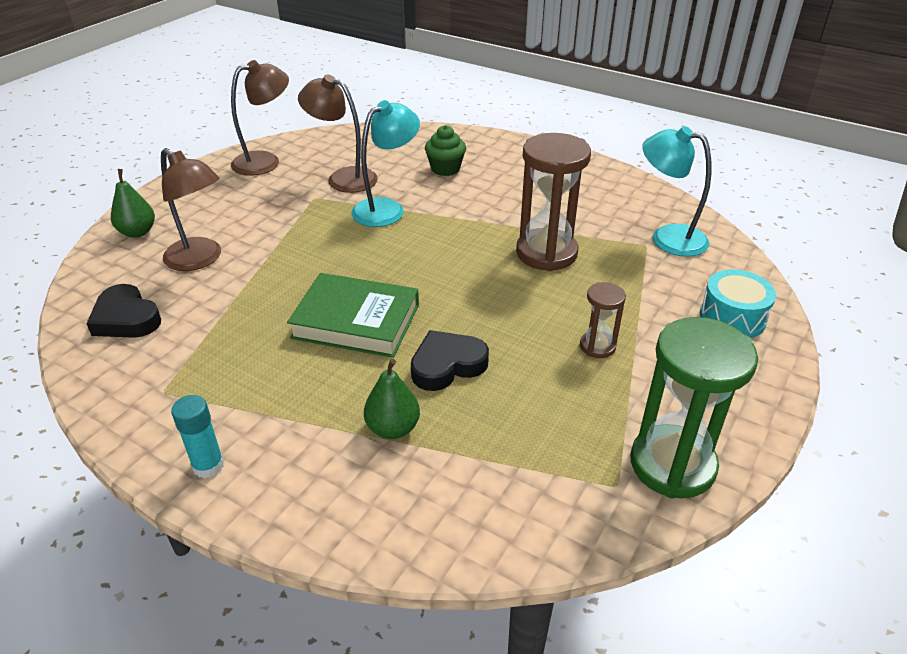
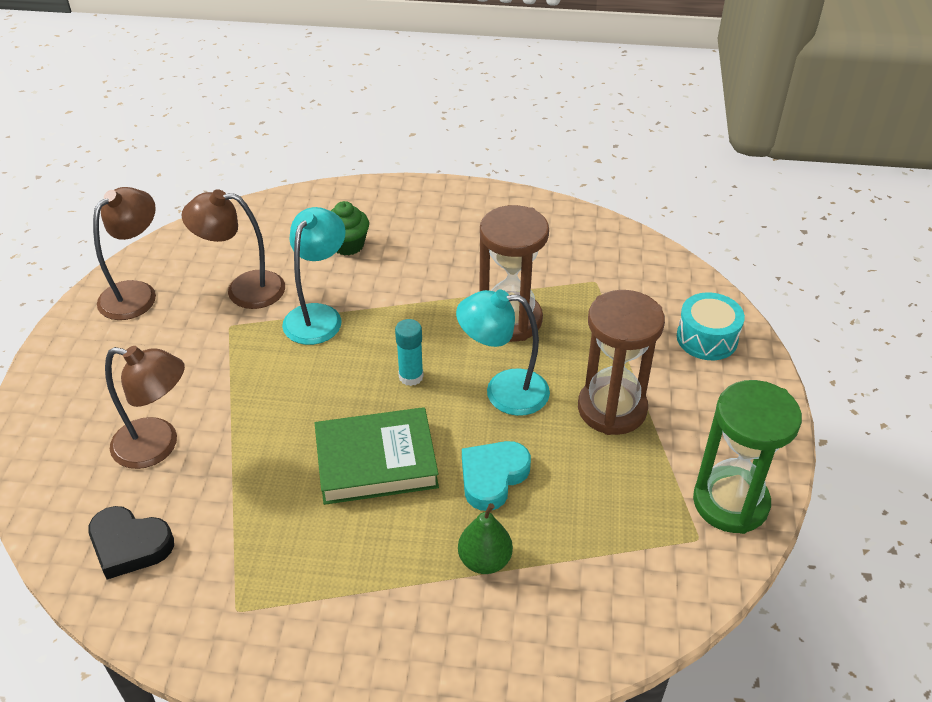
camera: 25 degrees left, 5 degrees up
green pear [111,169,155,238] -> none
turquoise glue stick [171,395,224,479] -> turquoise glue stick moved to [395,319,424,386]
black heart [411,330,489,391] -> turquoise heart [462,441,531,511]
brown hourglass [580,282,626,358] -> brown hourglass [578,290,665,435], size x1.99
turquoise lamp [642,126,712,257] -> turquoise lamp moved to [456,290,550,416]

